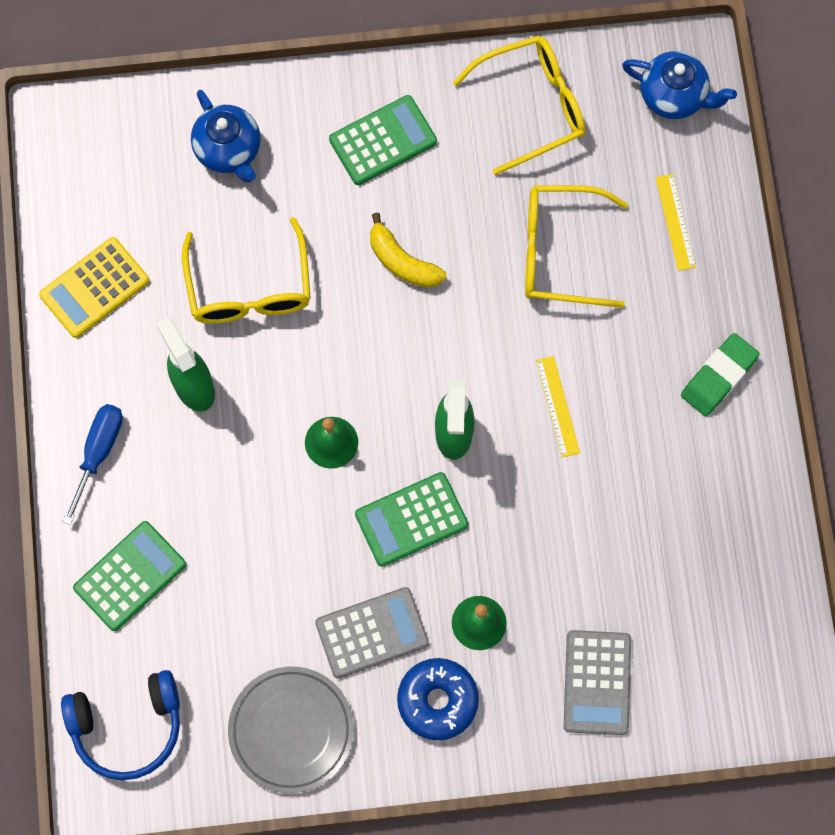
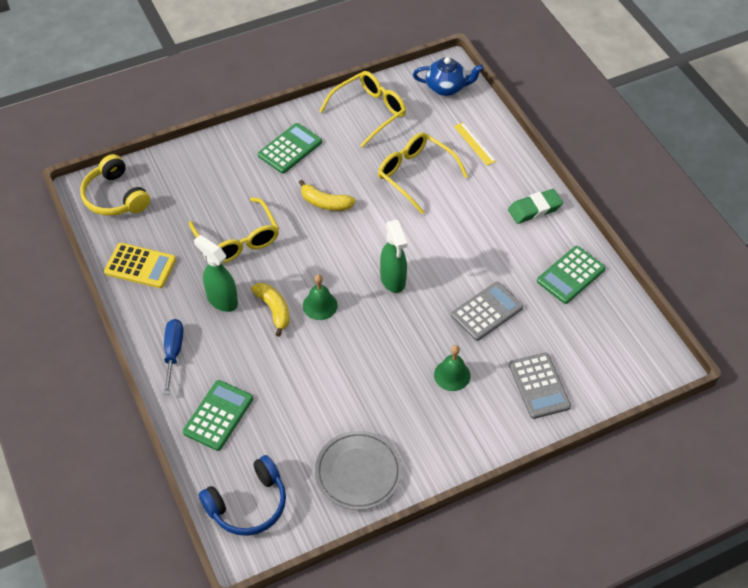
camera: 20 degrees left, 20 degrees down
yellow calculator [39,237,149,338] -> yellow calculator turned 105 degrees counterclockwise [104,243,176,288]
blue teapot [191,90,261,183] -> none
grey calculator [315,587,429,679] -> grey calculator moved to [451,282,523,341]
green calculator [355,472,468,567] -> green calculator moved to [537,246,606,304]
blue donut [397,658,479,741] -> none
yellow glasses [525,185,628,308] -> yellow glasses turned 60 degrees clockwise [378,132,468,214]
yellow ruler [536,356,580,458] -> none
green eraser [681,333,760,416] -> green eraser turned 45 degrees clockwise [508,189,563,224]
none -> yellow headphones [80,154,150,216]
none -> yellow banana [251,283,290,337]

